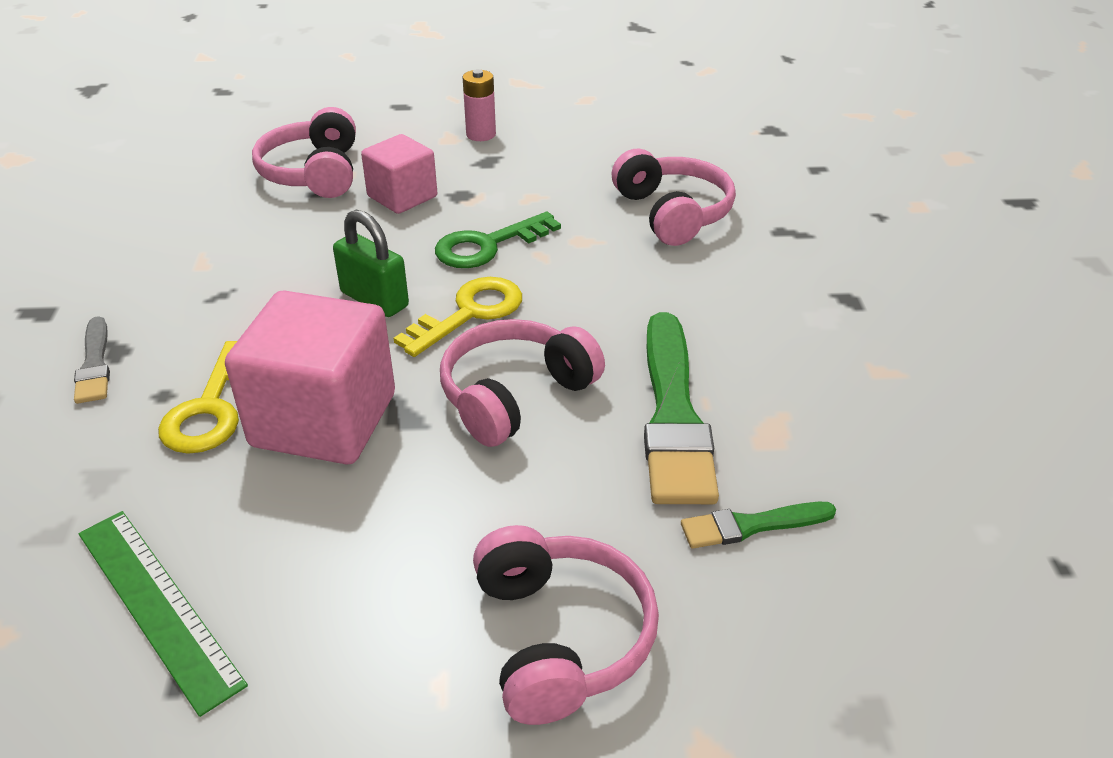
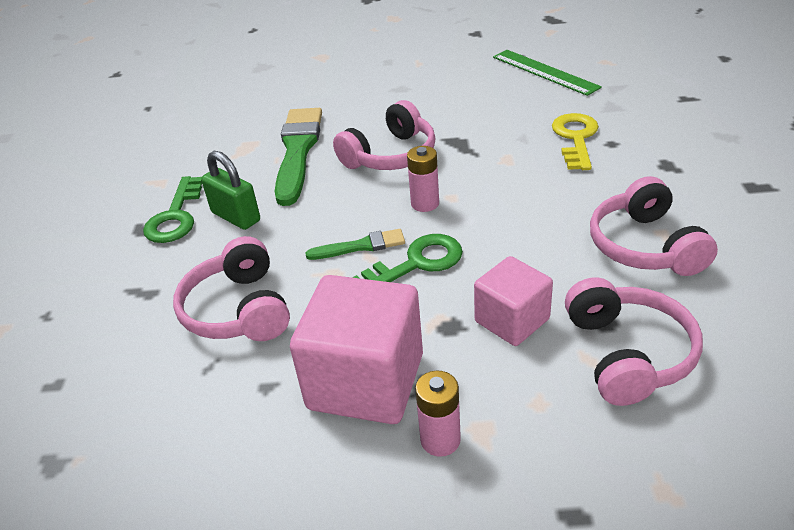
camera: 175 degrees left, 0 degrees up
grey brush [74,316,110,404] -> none
pink cube [225,291,395,464] -> pink cube moved to [290,275,423,424]
green padlock [333,210,409,317] -> green padlock moved to [201,151,260,230]
yellow key [394,277,522,357] -> pink battery [407,146,439,212]
pink headphones [473,525,659,725] -> pink headphones moved to [590,176,718,276]
green brush [681,502,836,549] -> green brush moved to [305,229,405,260]
none -> green key [143,176,202,243]

